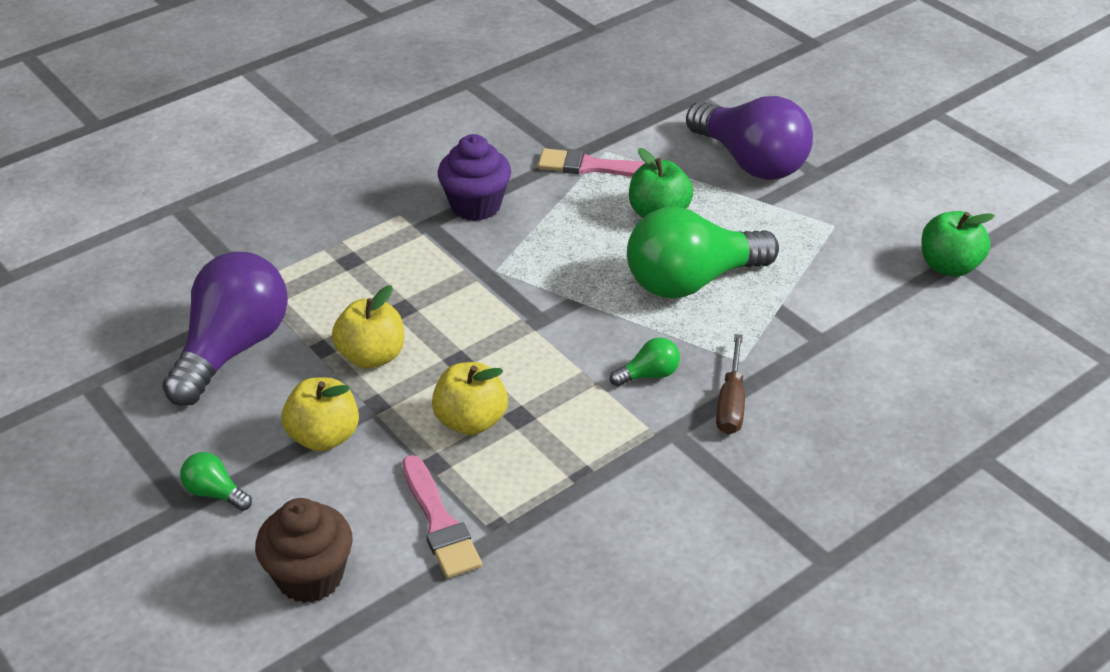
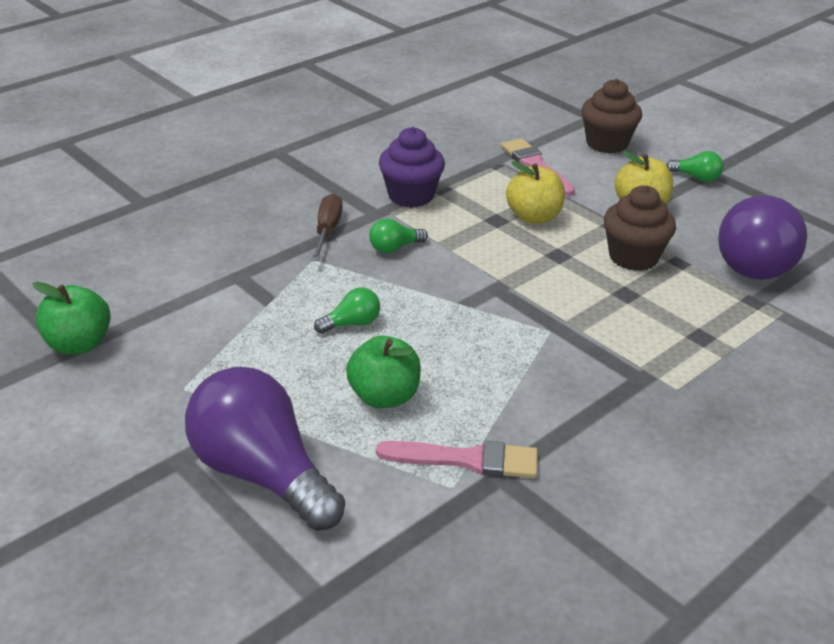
camera: 175 degrees right, 5 degrees down
yellow apple [332,285,404,369] -> brown cupcake [604,186,676,271]
purple cupcake [438,134,511,221] -> purple cupcake moved to [379,127,445,208]
green light bulb [627,207,779,298] -> green light bulb [314,287,380,334], size x0.42

